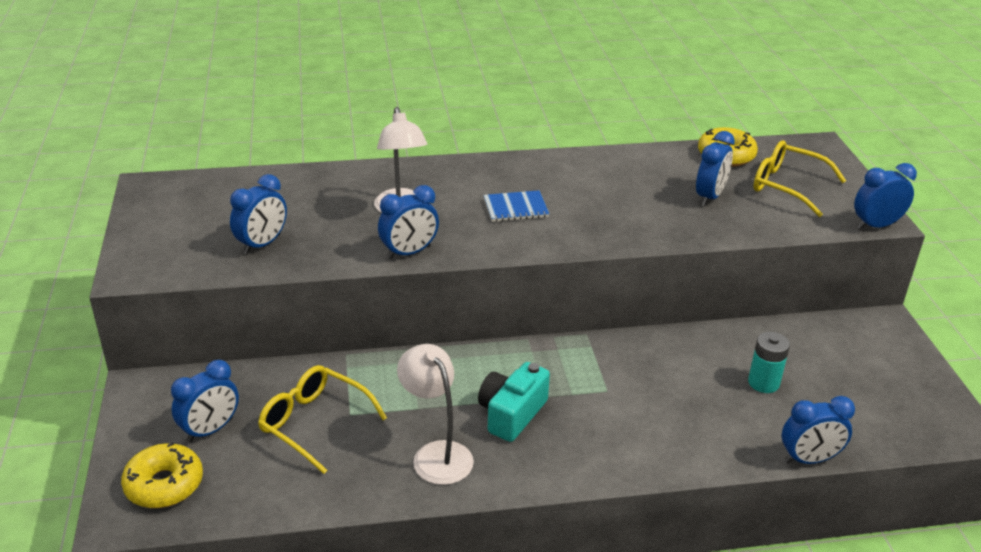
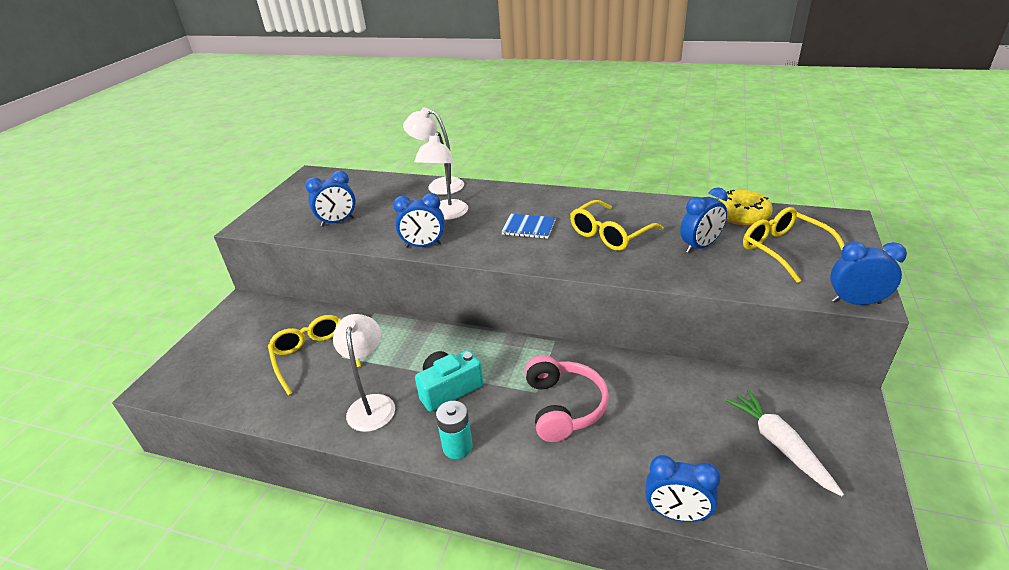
camera: 30 degrees right, 0 degrees up
yellow donut [121,442,203,508] -> none
blue clock [171,360,239,442] -> none
turquoise battery [748,332,790,393] -> turquoise battery moved to [436,401,473,459]
none -> white lamp [403,107,464,195]
none -> pink headphones [525,355,609,442]
none -> yellow glasses [570,200,664,251]
none -> white carrot [726,390,844,496]

